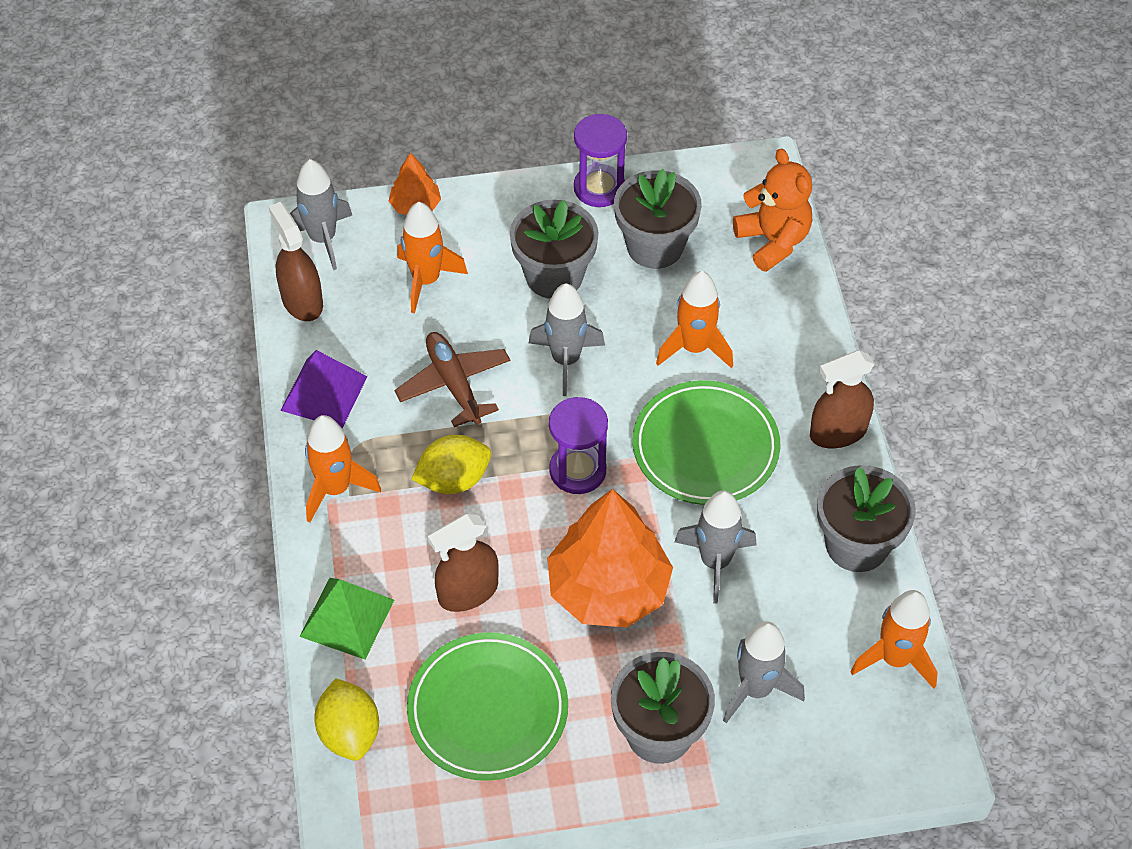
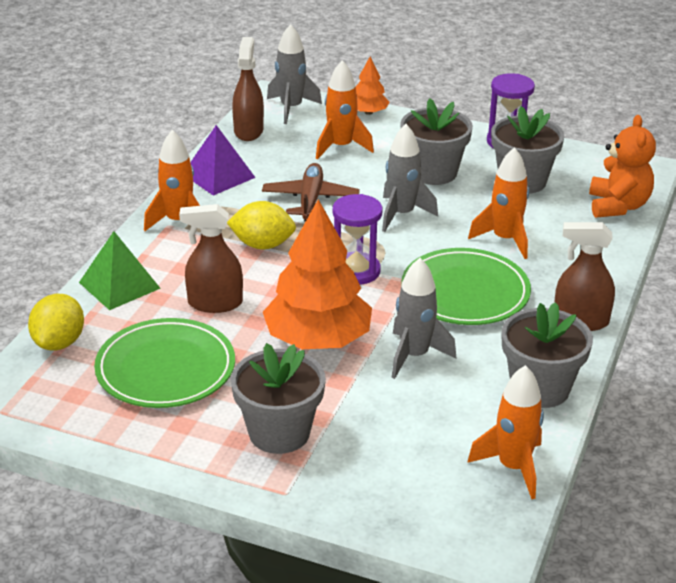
camera: 30 degrees right, 20 degrees down
grey rocket [723,621,805,723] -> none

